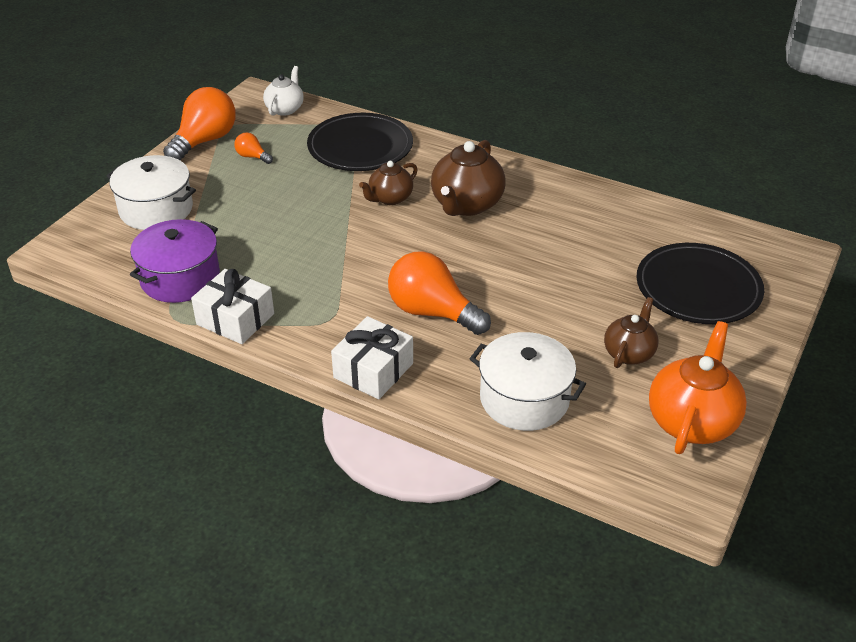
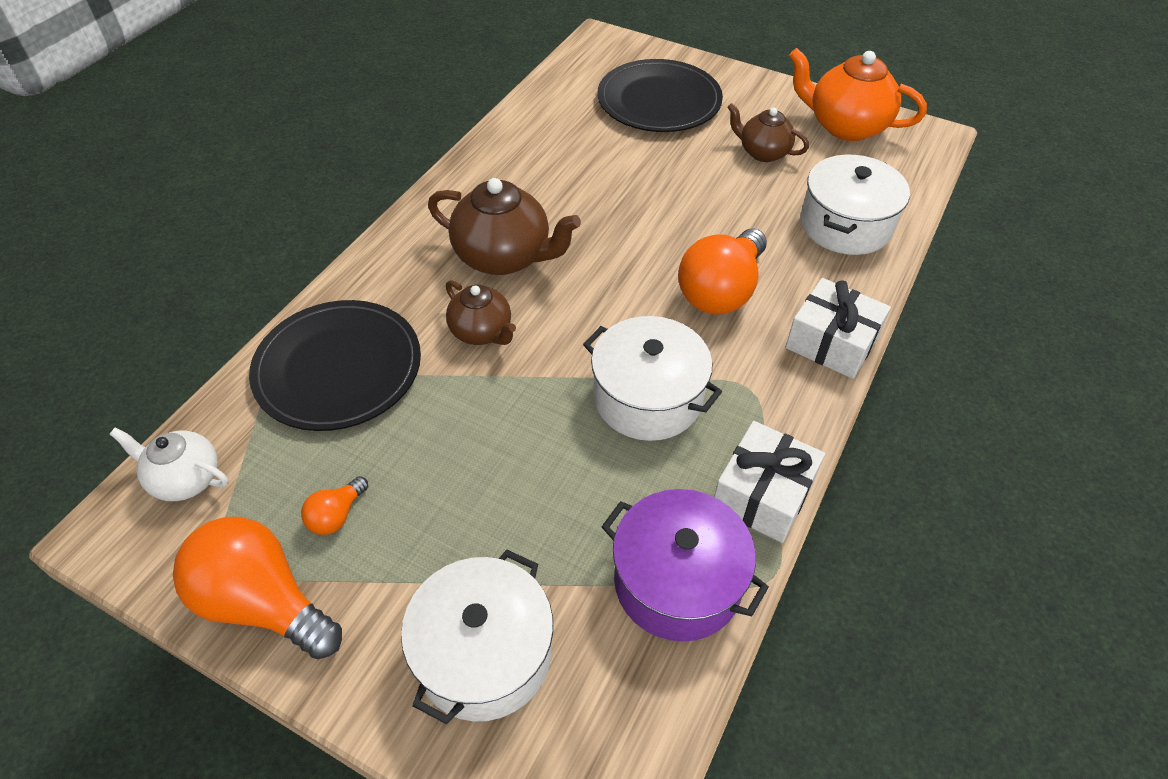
camera: 90 degrees left, 10 degrees up
none -> white pot [583,316,722,441]

